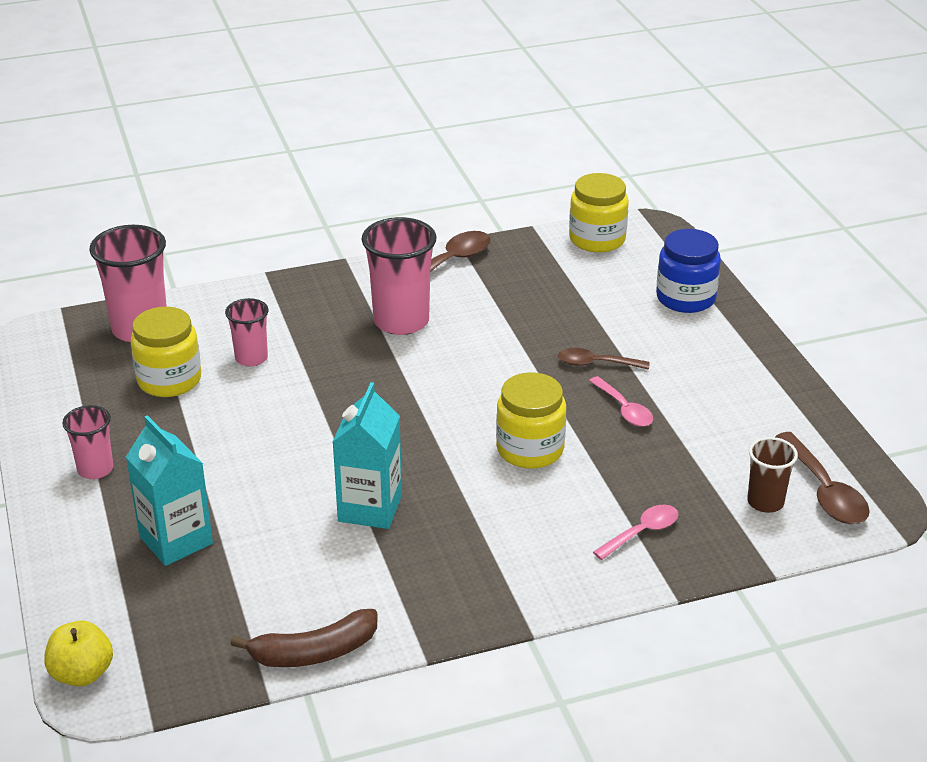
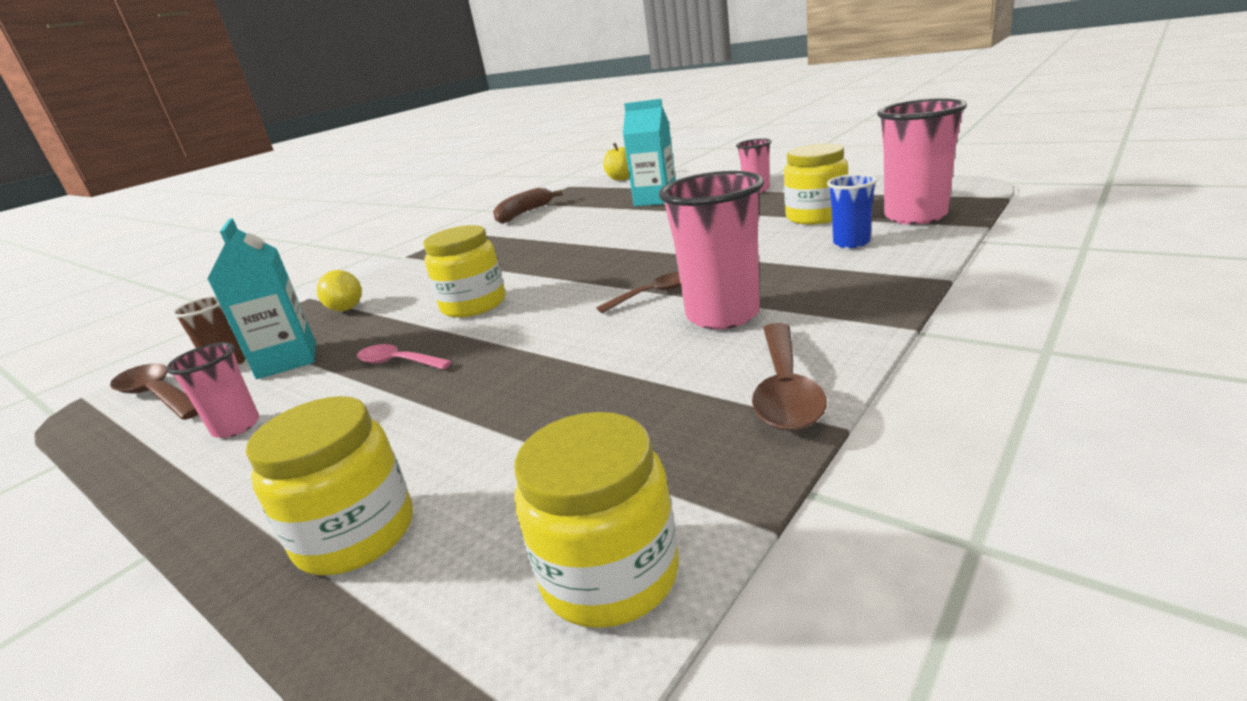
camera: 150 degrees right, 10 degrees down
pink cup [225,298,269,366] -> pink cup moved to [166,342,259,438]
turquoise carton [333,382,402,529] -> turquoise carton moved to [207,218,316,379]
brown spoon [558,348,650,370] -> brown spoon moved to [596,272,681,313]
pink spoon [593,505,679,560] -> yellow lemon [317,270,362,311]
blue jar [656,229,721,313] -> yellow jar [246,396,413,575]
none -> blue cup [827,174,877,248]

